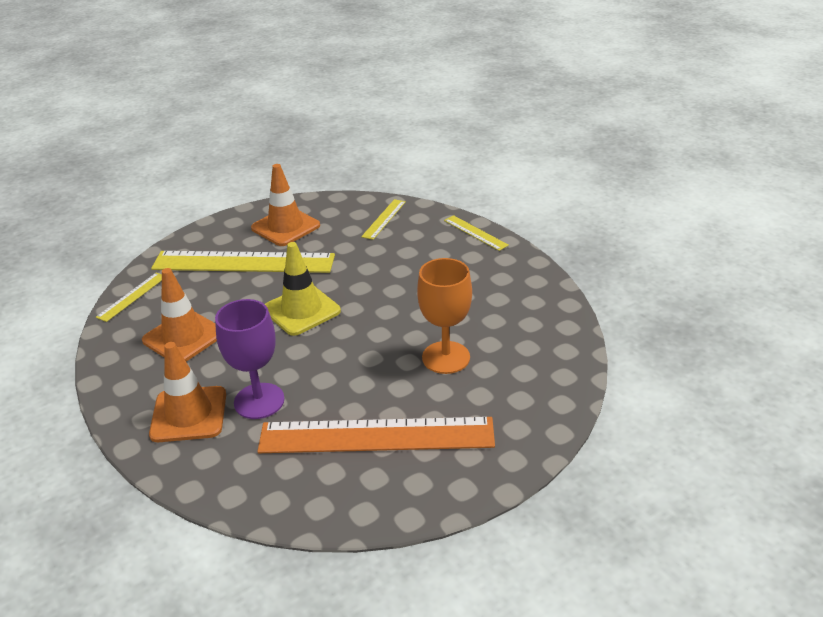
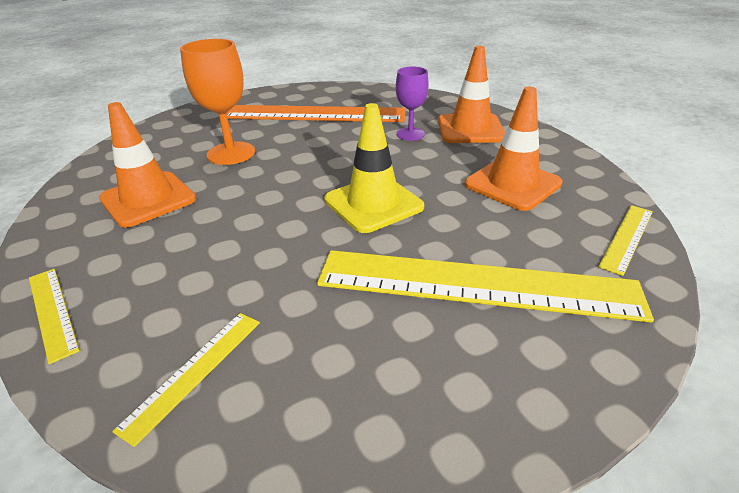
camera: 175 degrees left, 0 degrees up
purple goblet [215,299,284,419] -> purple goblet [396,67,429,141], size x0.64
orange traffic cone [251,164,320,246] -> orange traffic cone moved to [99,102,196,228]

